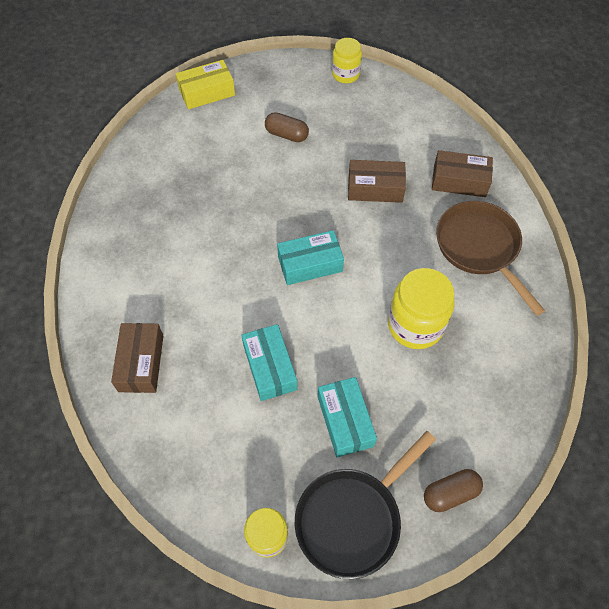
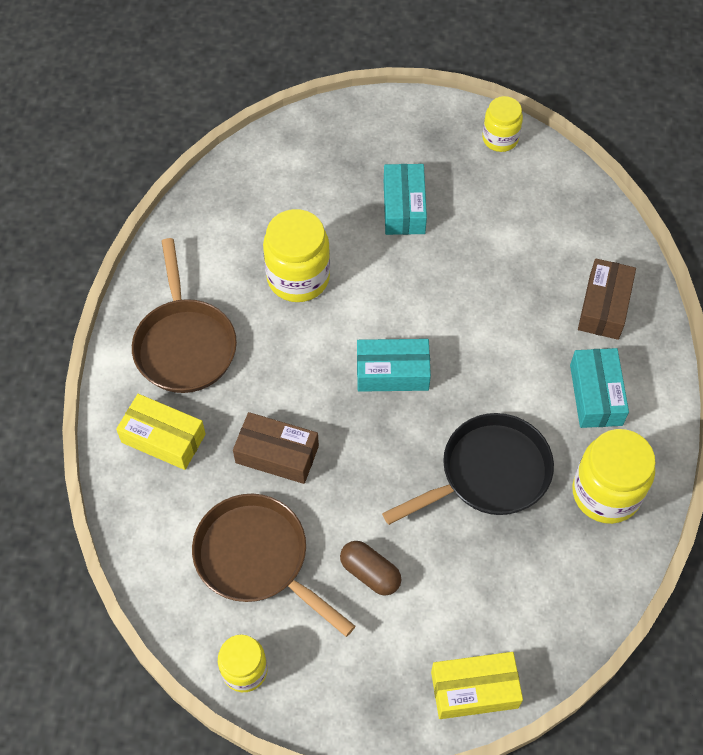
camera: 165 degrees left, 0 degrees up
turquoise box [241,324,297,401] -> turquoise box moved to [570,348,629,428]
black pan [295,431,436,579] -> black pan moved to [382,413,554,525]
brown capsule [424,469,483,512] -> none
brown box [432,150,493,197] -> yellow box [116,394,206,470]
none -> brown pan [192,494,355,637]
none -> yellow jar [573,429,656,524]

